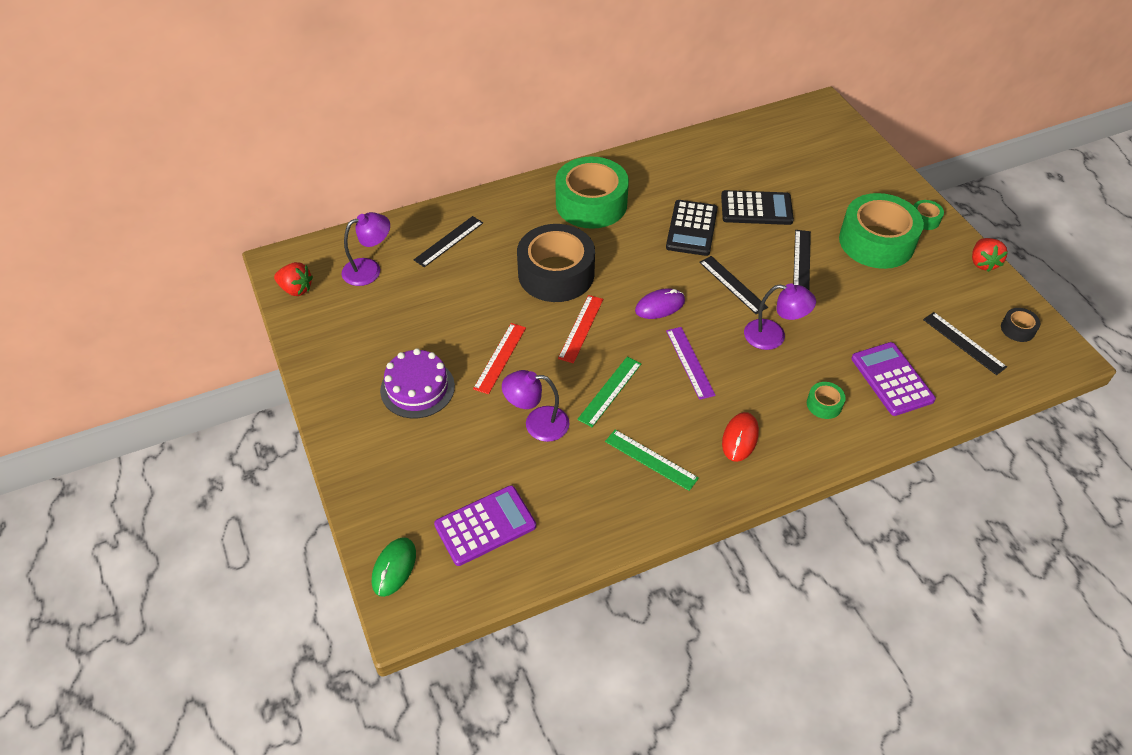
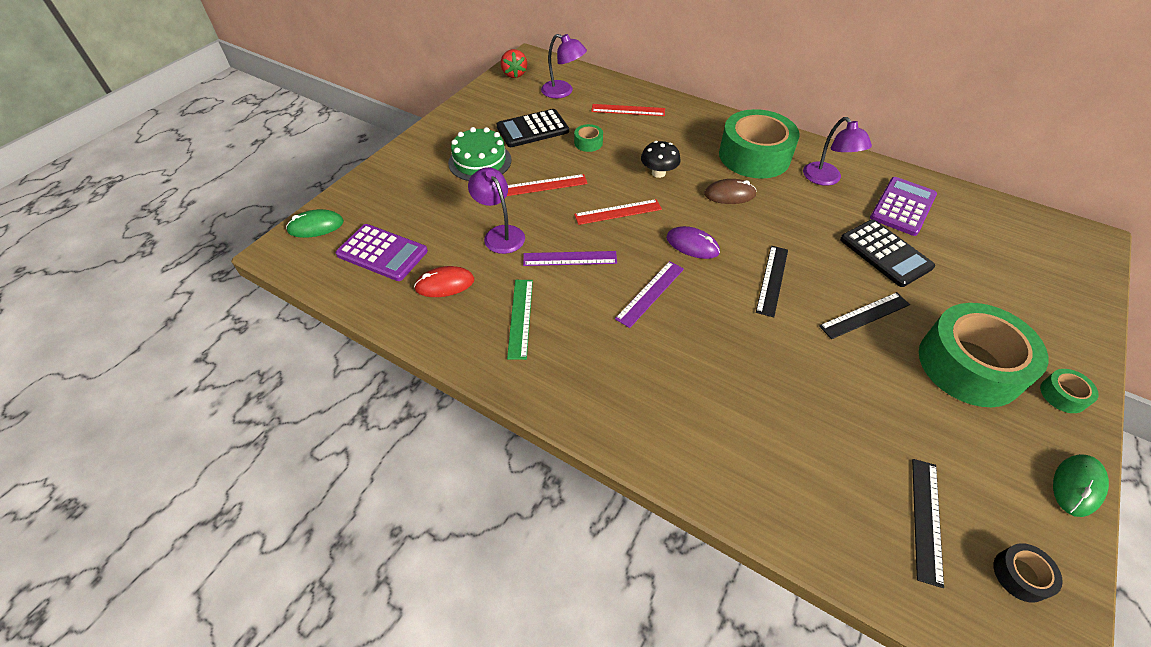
camera: 55 degrees right, 0 degrees up
purple cake [380,348,455,418] -> green cake [448,127,511,181]
black ruler [414,216,483,267] -> red ruler [591,104,665,116]
black tape [517,224,595,302] -> black mushroom [641,141,681,178]
green ruler [577,357,641,427] -> purple ruler [523,251,617,266]
black calculator [666,200,718,256] -> black calculator moved to [496,109,569,147]
red mouse [722,412,759,462] -> red mouse moved to [414,266,474,297]
purple lamp [744,283,816,350] -> purple lamp moved to [803,117,872,186]
green tape [807,382,846,419] -> green tape moved to [574,124,603,152]
purple calculator [851,342,936,416] -> purple calculator moved to [870,177,937,236]
red strawberry [972,238,1008,272] -> green mouse [1053,454,1109,517]
none -> brown mouse [704,179,757,204]

